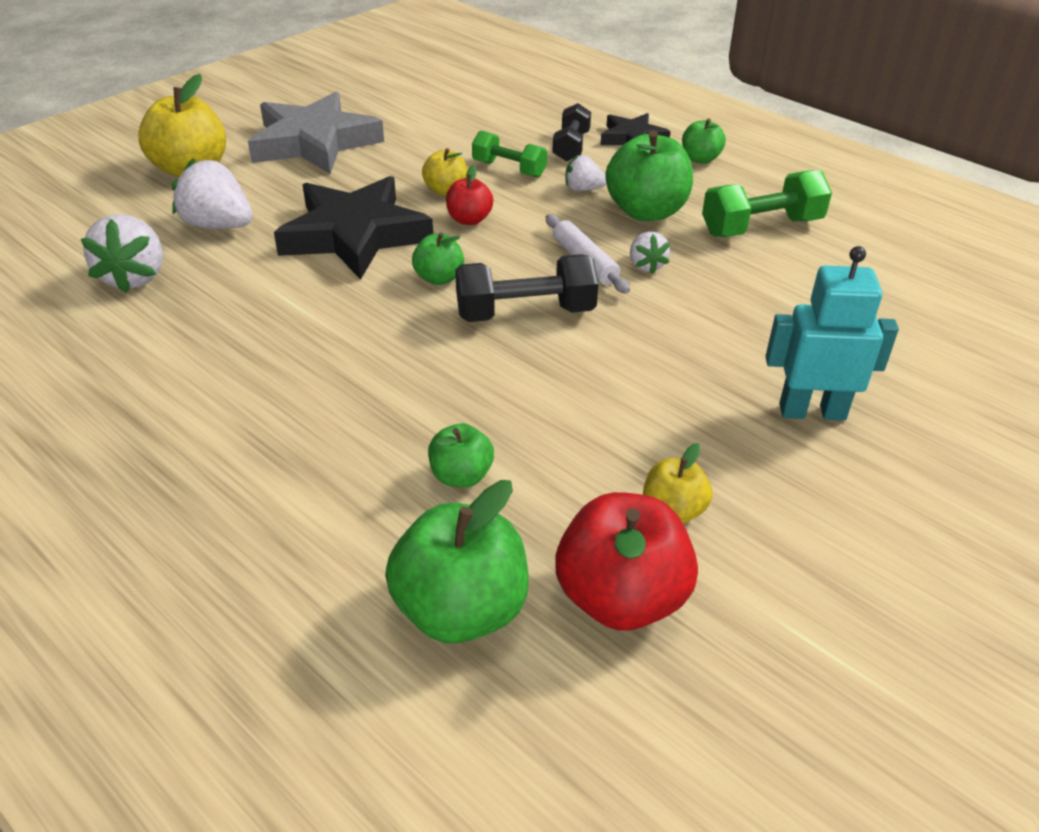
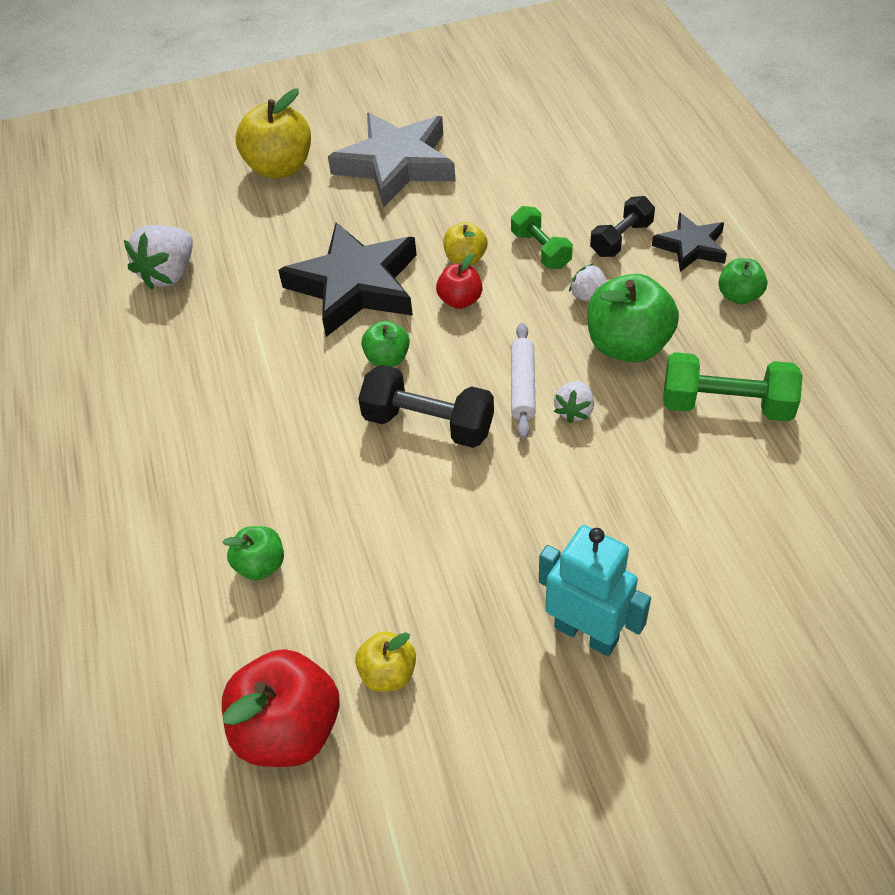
camera: 35 degrees right, 10 degrees up
white strawberry [172,158,253,229] -> none
green apple [385,480,529,643] -> none

